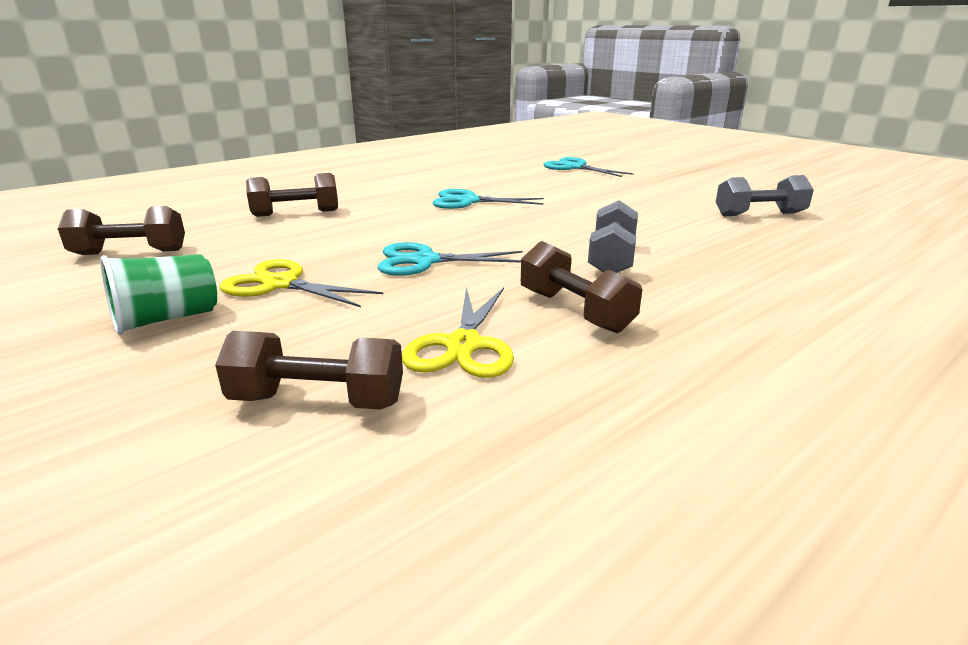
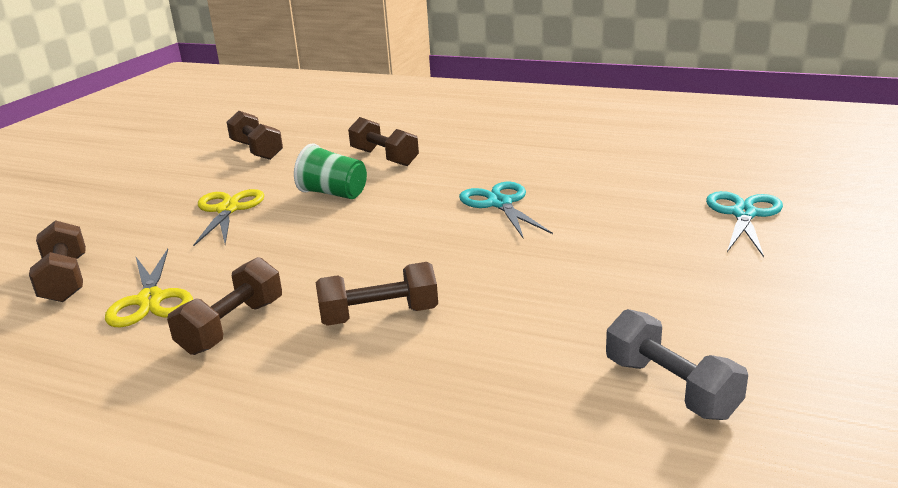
camera: 65 degrees right, 0 degrees up
green cup [100,254,217,335] -> green cup moved to [294,143,367,199]
turquoise scissors [378,242,522,276] -> none
yellow scissors [402,287,514,378] -> yellow scissors turned 90 degrees counterclockwise [105,249,193,327]
grey dumbbell [588,200,638,273] -> brown dumbbell [316,262,438,326]

